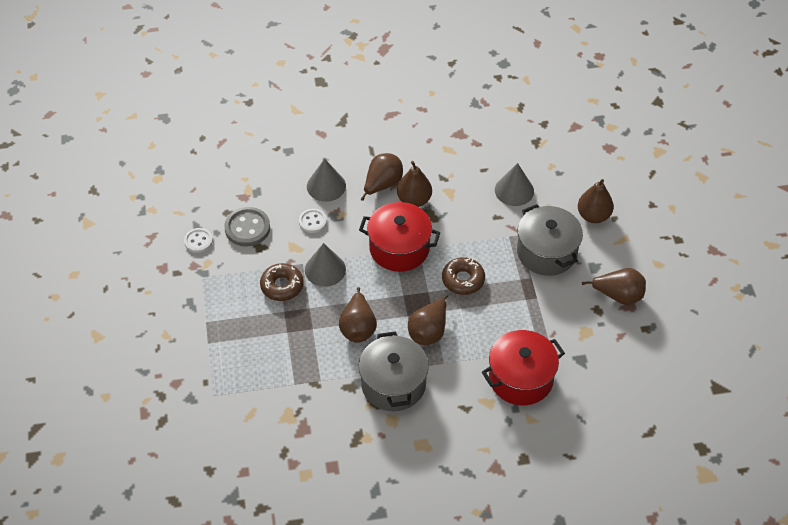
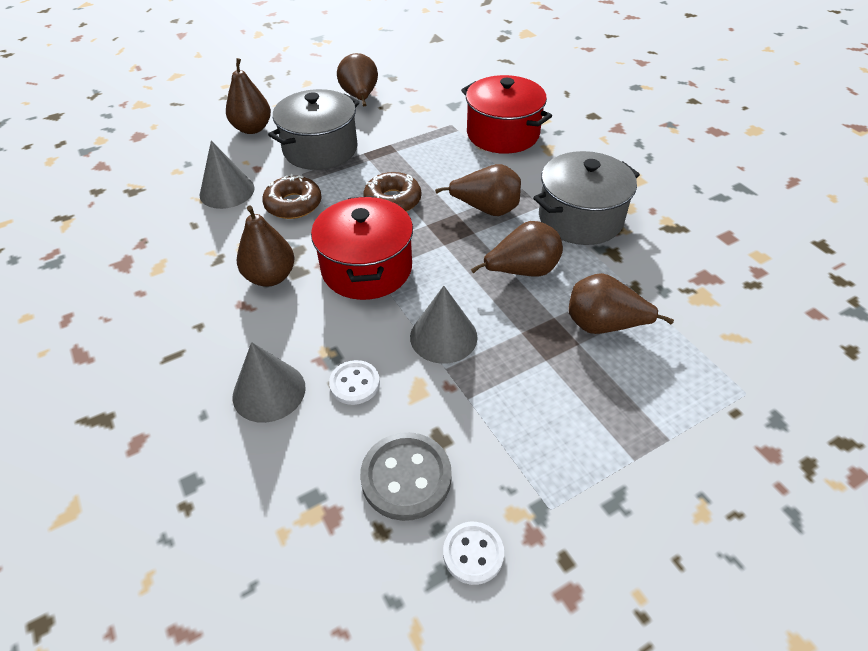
camera: 110 degrees left, 5 degrees down
brown donut [260,263,303,301] -> brown donut moved to [262,174,322,219]
brown pear [360,153,403,201] -> brown pear moved to [568,273,674,334]

